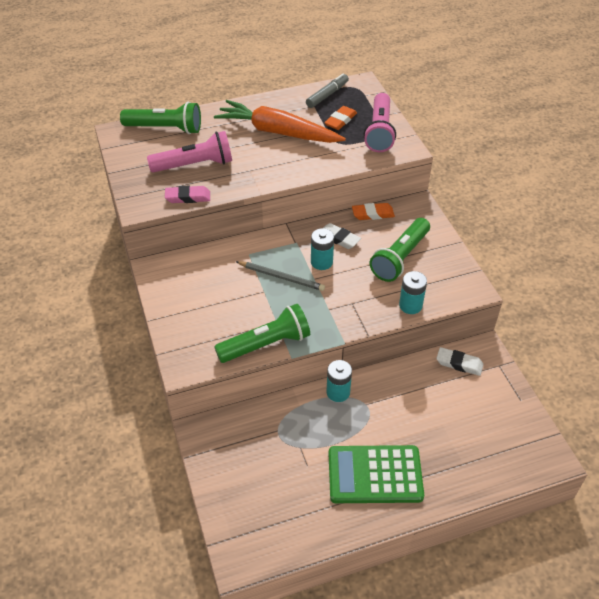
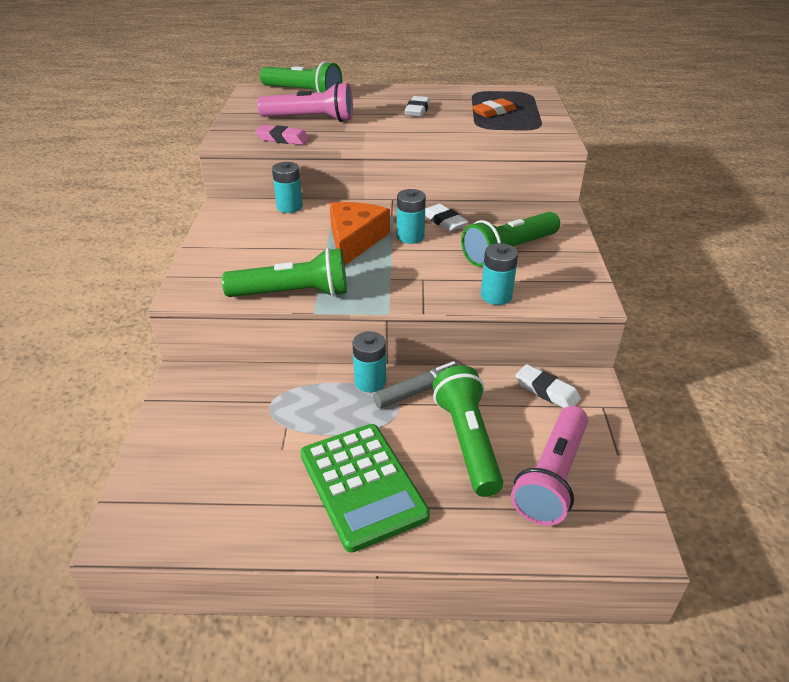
camera: 20 degrees right, 10 degrees down
orange carrot [214,100,346,143] -> white eraser [405,96,430,117]
grey pencil [236,261,325,291] -> orange cheese [329,202,390,265]
grey marker [306,73,349,108] -> grey marker moved to [373,361,461,409]
green calculator [328,445,424,503] -> green calculator turned 135 degrees counterclockwise [300,424,430,553]
orange eraser [352,203,395,220] -> none
pink flashlight [364,93,396,152] -> pink flashlight moved to [511,406,588,526]
none -> turquoise battery [272,162,303,213]
none -> green flashlight [433,366,503,497]

